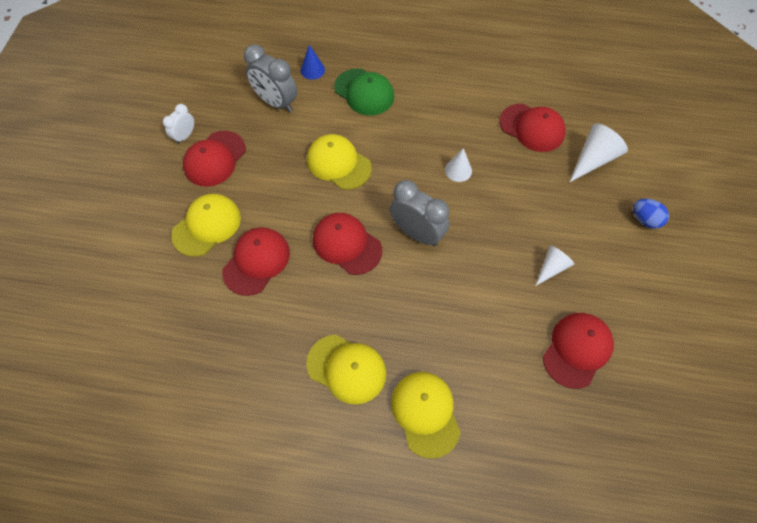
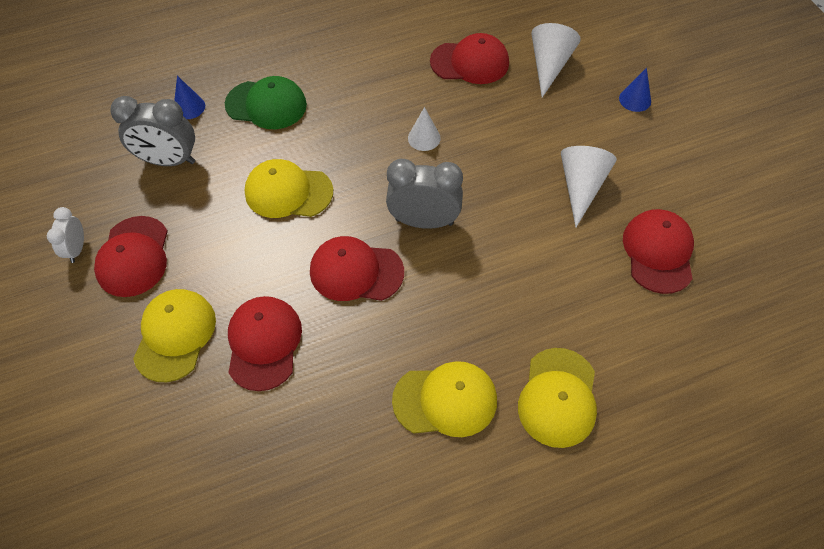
camera: 30 degrees left, 5 degrees down
yellow cap [391,372,461,459] -> yellow cap turned 120 degrees counterclockwise [518,348,597,448]
white cone [536,246,574,286] -> white cone [561,146,617,227], size x1.58
blue egg [633,199,669,229] -> blue cone [619,68,651,112]

